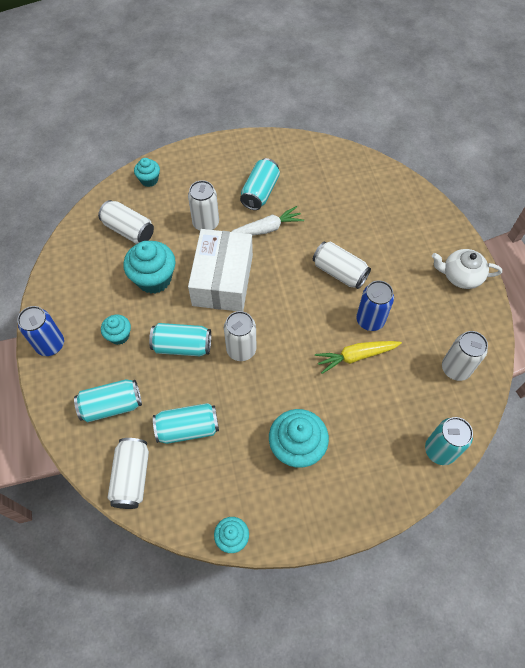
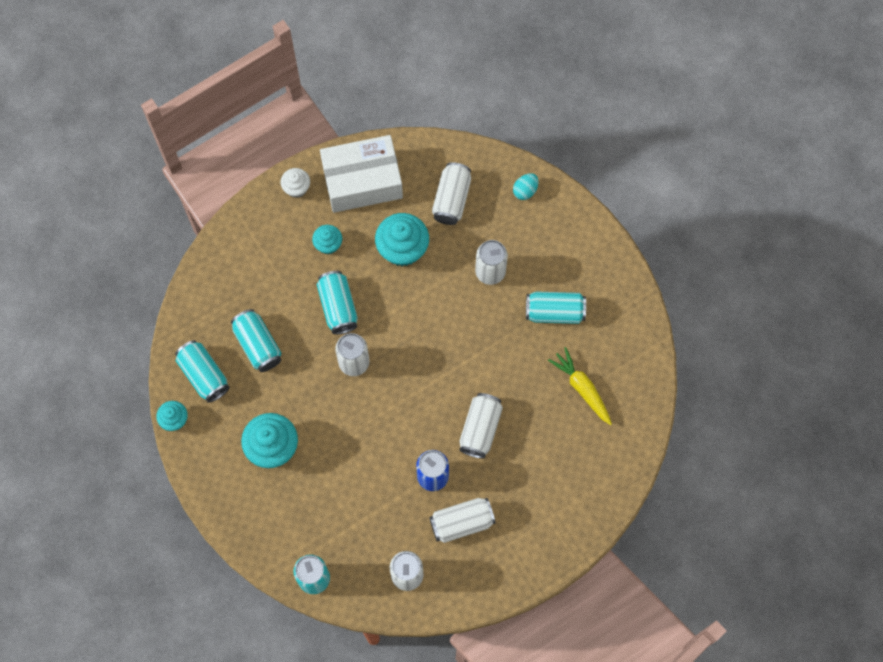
camera: 70 degrees right, 10 degrees up
blue can [17,306,64,356] -> white cupcake [281,168,310,198]
turquoise can [74,379,142,422] -> turquoise can moved to [175,340,229,403]
white can [108,438,149,509] -> white can moved to [429,498,496,543]
turquoise cupcake [134,158,160,187] -> turquoise egg [513,173,538,200]
white box [188,229,253,311] -> white box moved to [320,135,403,213]
white carrot [231,206,304,236] -> none
yellow carrot [315,341,402,374] -> yellow carrot moved to [548,347,612,425]
white teapot [432,249,502,289] -> none

